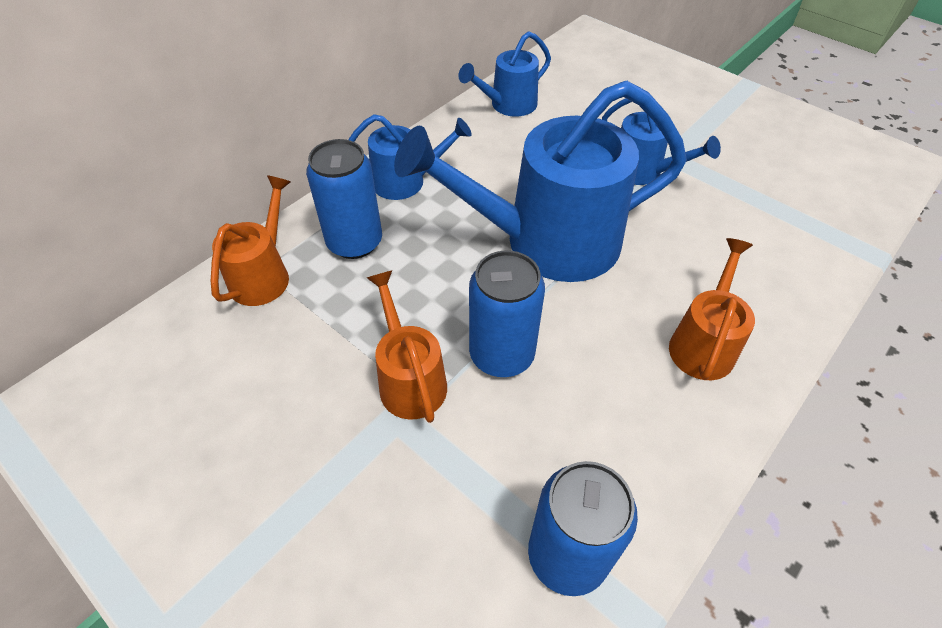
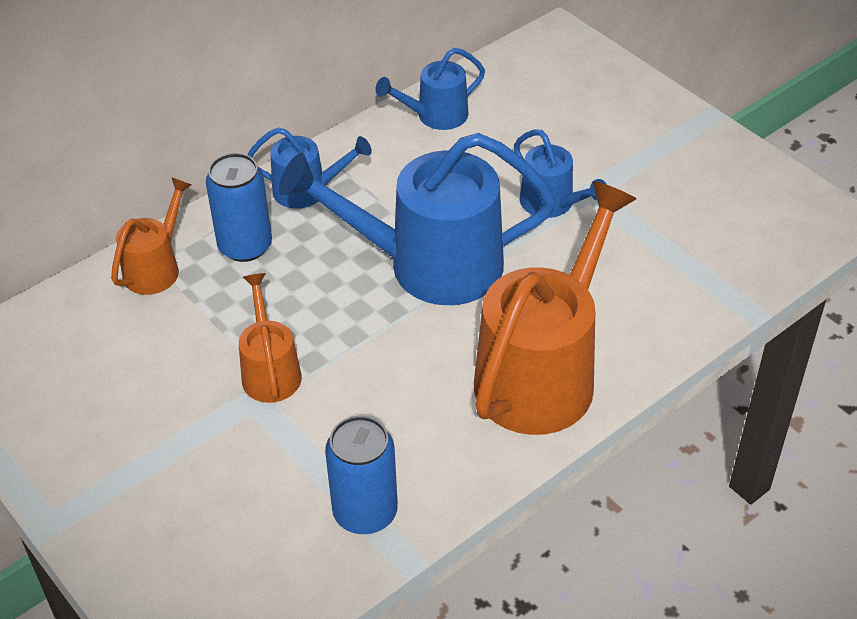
camera: 10 degrees right, 5 degrees down
blue can [469,250,545,377] -> none
orange watering can [669,238,755,380] -> orange watering can [474,181,636,435], size x1.99

